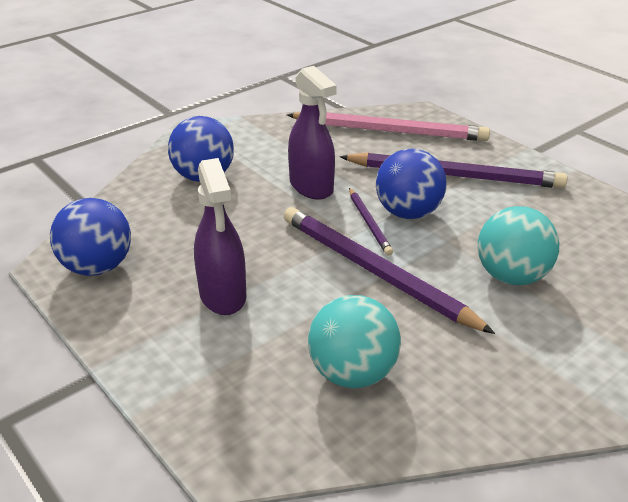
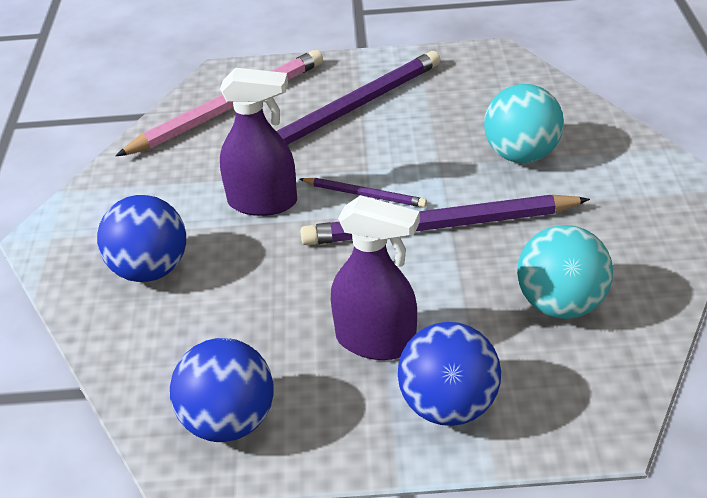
camera: 50 degrees left, 5 degrees up
blue ball [376,148,447,219] -> blue ball moved to [398,322,501,426]

